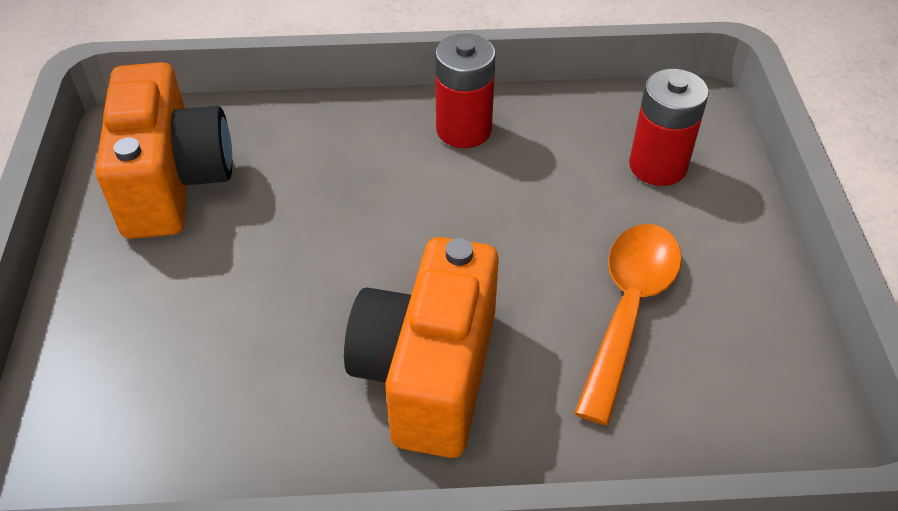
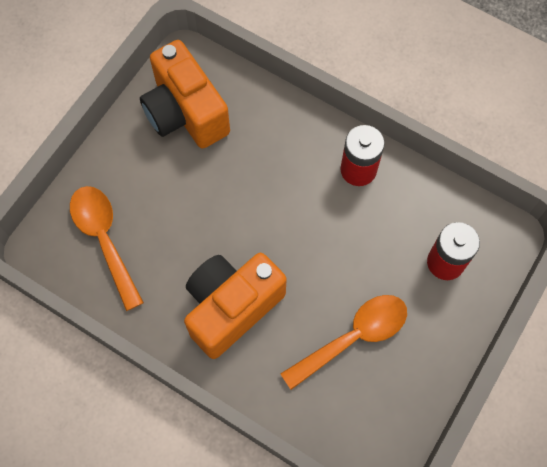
camera: 35 degrees right, 20 degrees up
orange camera [95,62,232,239] -> orange camera turned 120 degrees clockwise [140,40,230,149]
none -> orange spoon [70,186,144,311]

